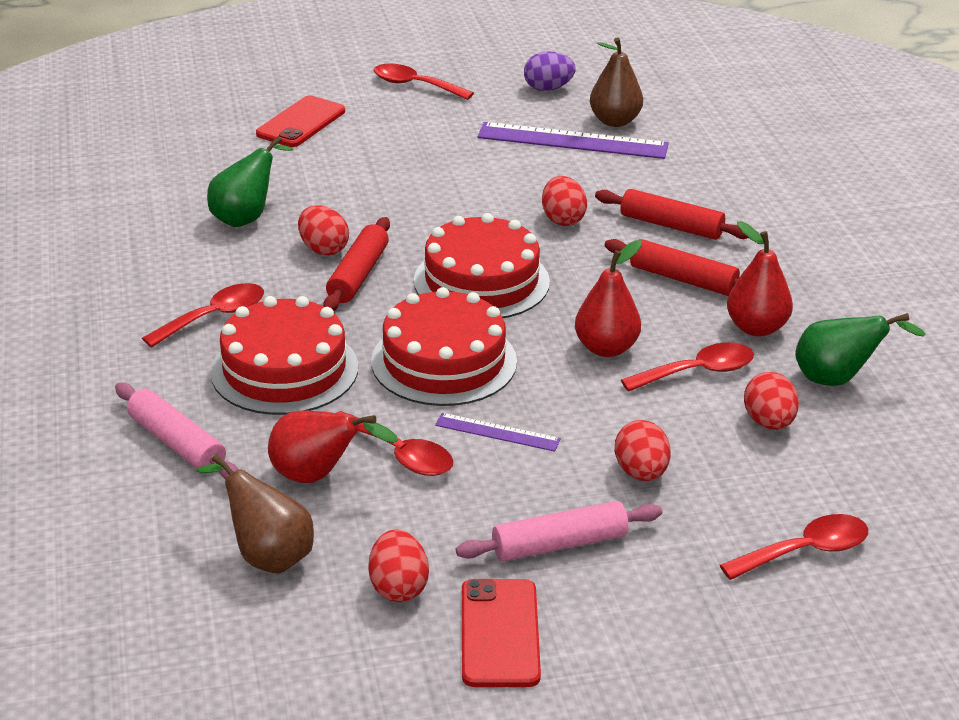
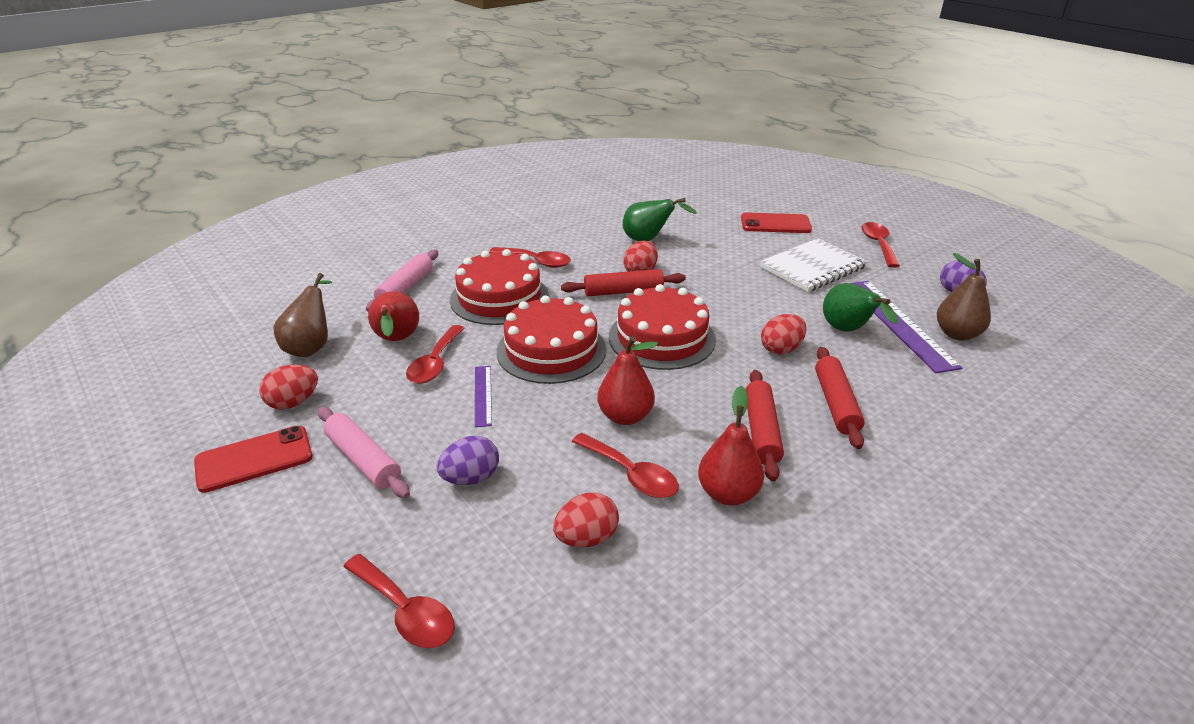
camera: 65 degrees right, 0 degrees up
red egg [615,420,671,481] -> purple egg [437,436,499,485]
green pear [795,313,926,386] -> green pear moved to [823,283,898,332]
none -> white notebook [760,238,868,292]

